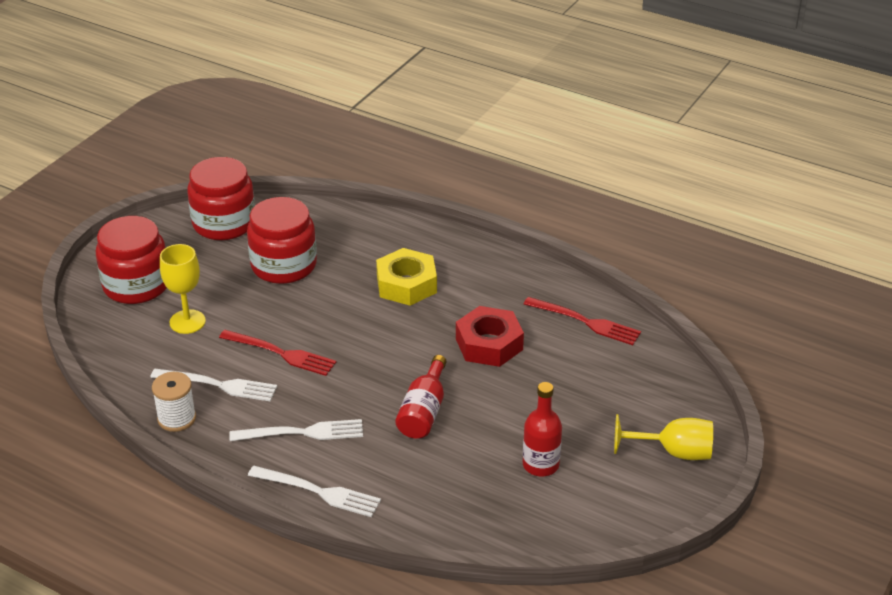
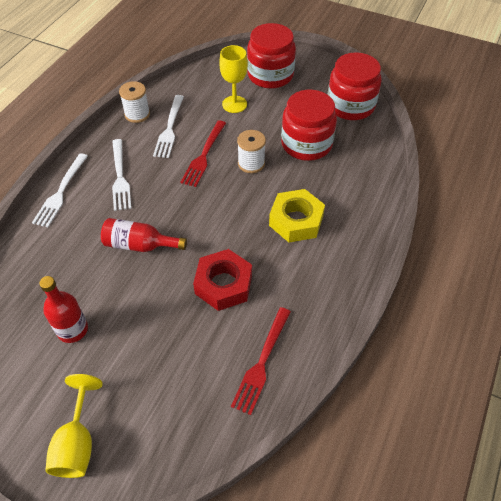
camera: 85 degrees right, 15 degrees up
none -> white spool [237,130,266,173]

